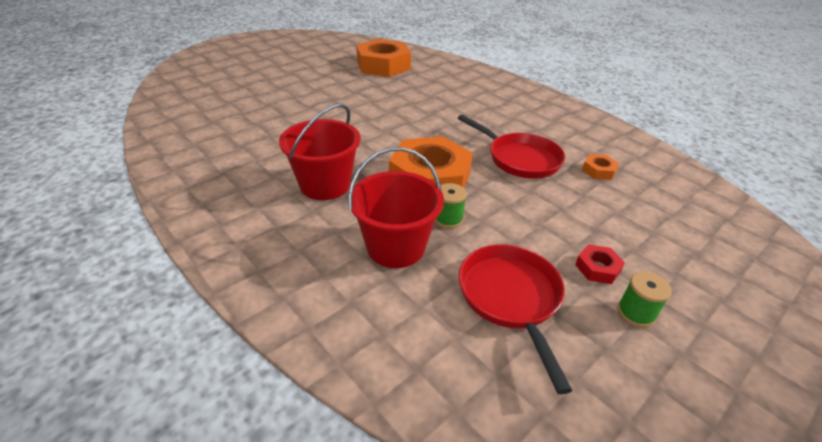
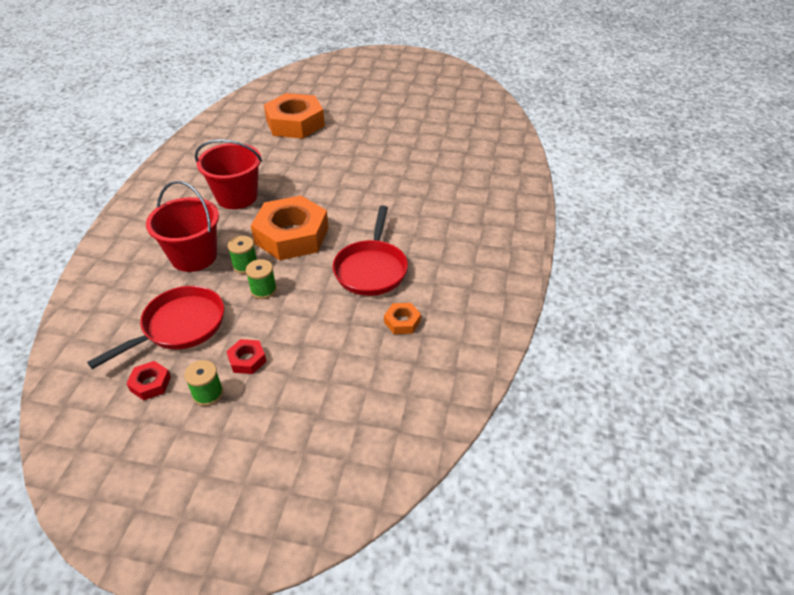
camera: 55 degrees right, 5 degrees up
orange nut [356,39,411,77] -> orange nut moved to [264,93,325,139]
none -> red nut [126,361,171,400]
none -> green spool [246,259,277,299]

